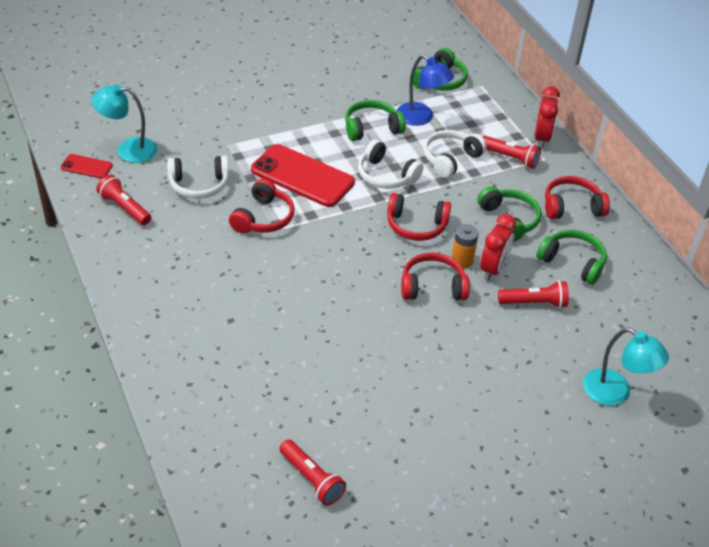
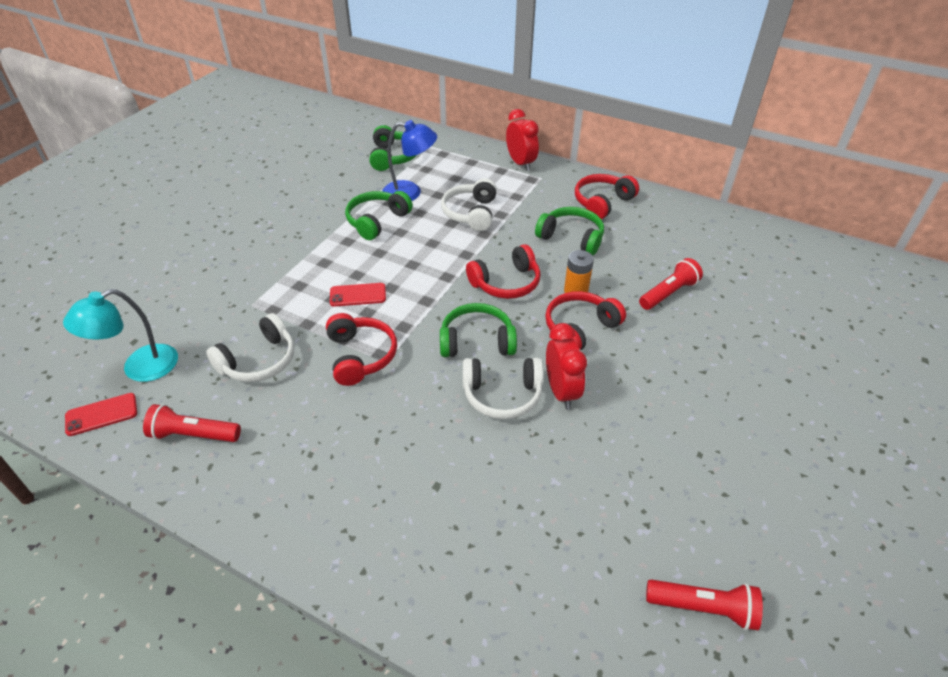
camera: 35 degrees left, 0 degrees up
red phone [251,144,355,207] -> red phone [330,283,386,306], size x0.48
white headphones [358,140,423,189] -> white headphones moved to [463,358,543,419]
red clock [480,214,516,281] -> red clock moved to [546,323,587,409]
red flashlight [483,136,541,169] -> none
green headphones [537,230,607,285] -> green headphones moved to [440,303,517,357]
turquoise lamp [583,328,669,406] -> none

